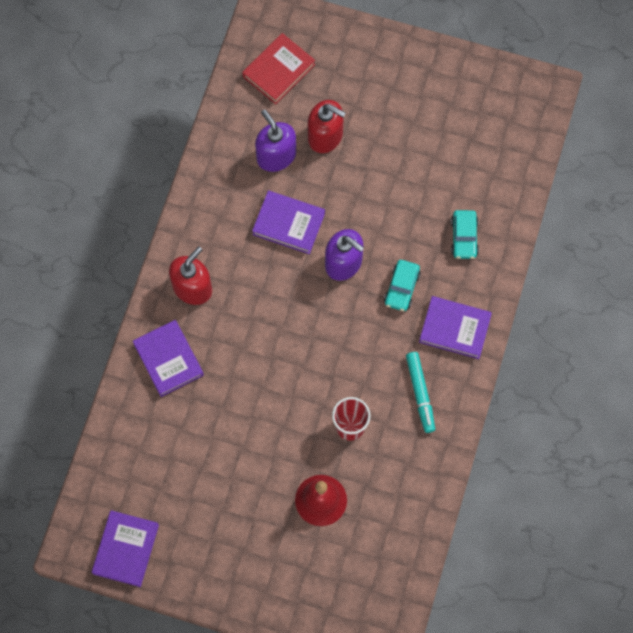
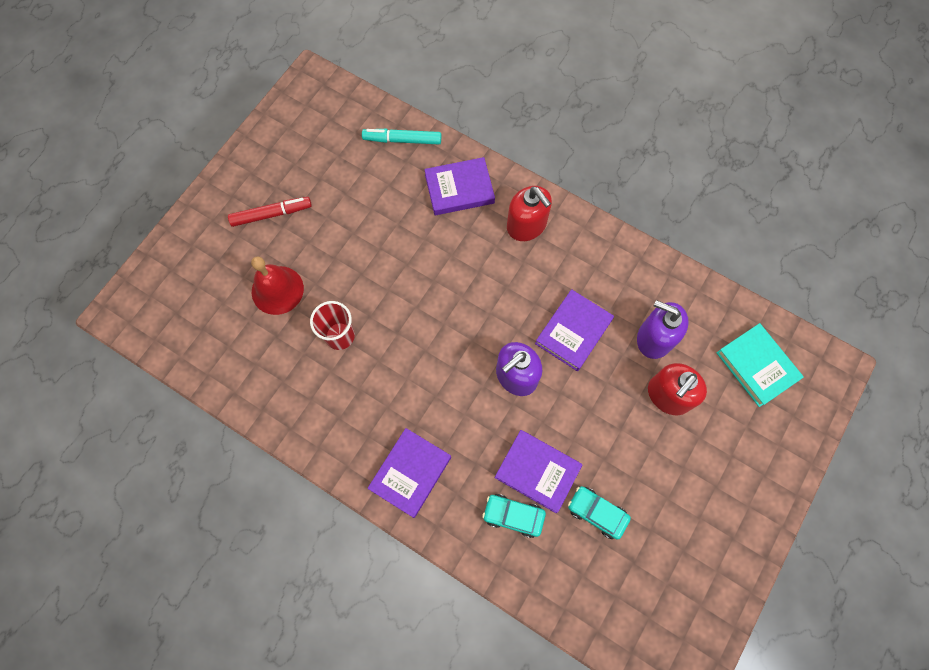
camera: 105 degrees right, 0 degrees up
purple book [92,510,159,587] -> purple book moved to [495,430,582,513]
red book [242,33,315,104] -> turquoise book [716,323,804,407]
purple soap dispenser [255,110,296,172] -> purple soap dispenser turned 135 degrees counterclockwise [637,300,689,359]
turquoise car [384,260,421,311] -> turquoise car moved to [568,486,631,540]
turquoise marker [406,352,435,433] -> turquoise marker moved to [362,129,441,144]
none -> red marker [228,197,312,227]

